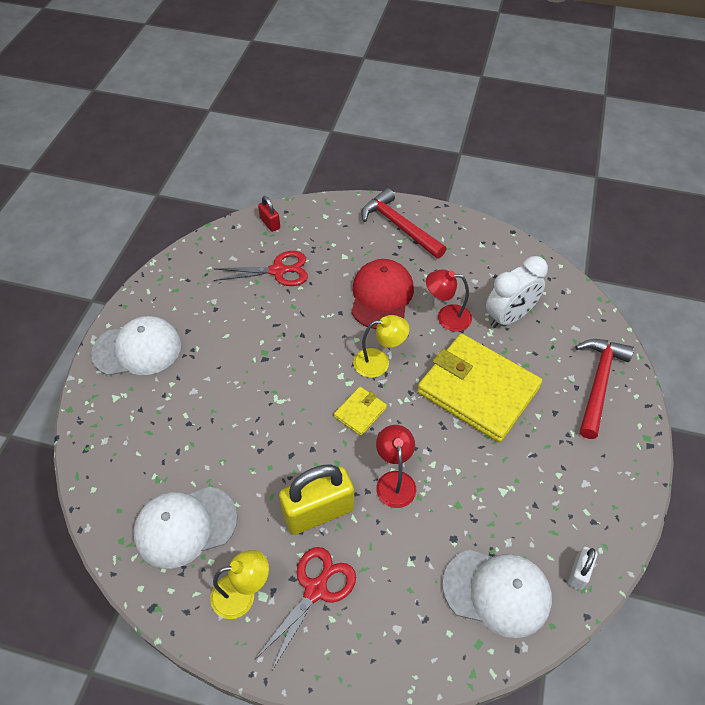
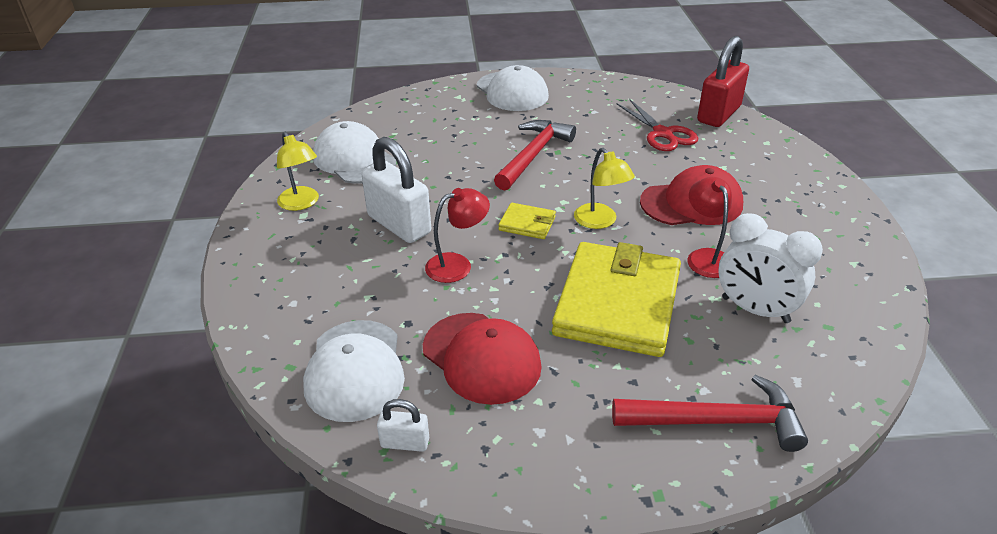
camera: 70 degrees right, 15 degrees down
red scissors [255,547,356,672] -> none
red padlock [258,196,280,232] -> red padlock [697,36,749,127], size x2.06
yellow padlock [279,464,354,535] -> white padlock [362,137,431,243]
red hammer [361,188,446,259] -> red hammer moved to [494,120,576,191]
none -> red cap [423,313,542,405]

